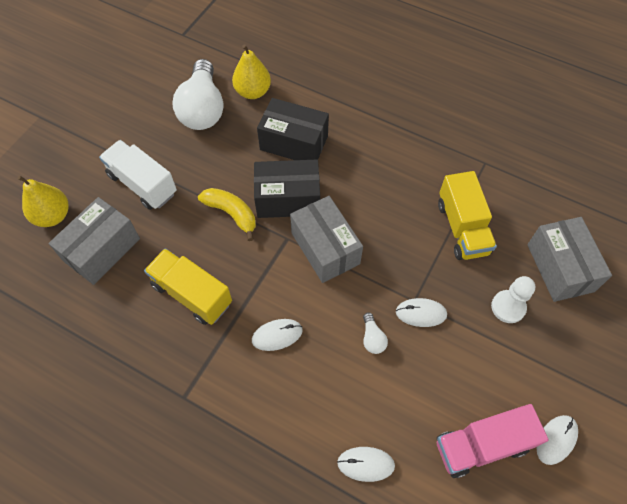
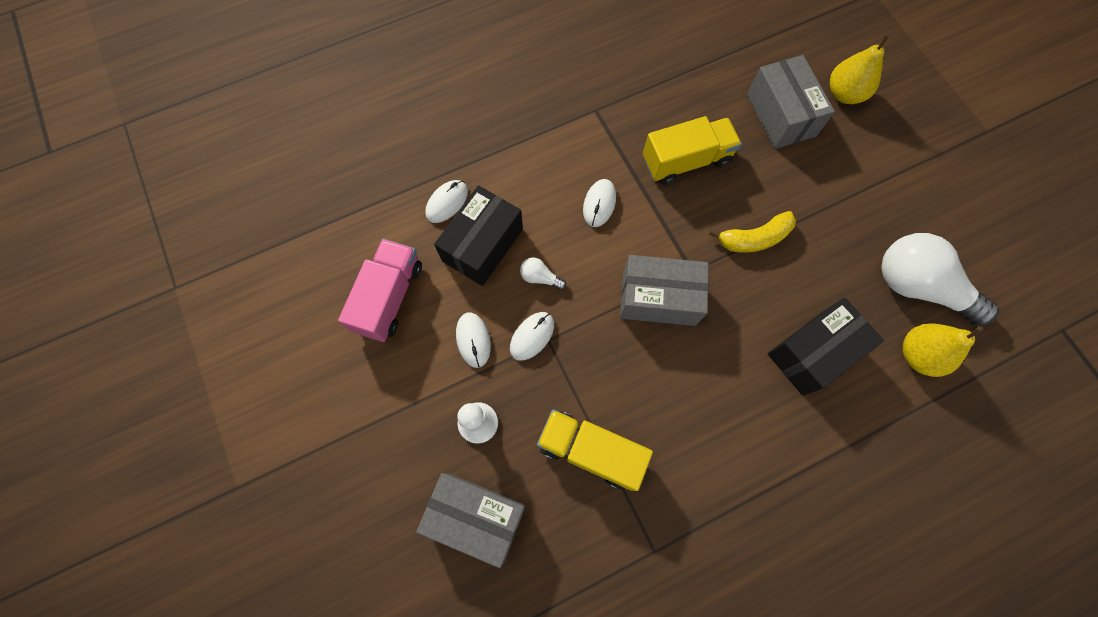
camera: 125 degrees right, 10 degrees up
white truck [99,140,177,210] -> none
black box [254,160,320,218] -> black box moved to [434,185,523,286]
white mouse [536,415,578,465] -> white mouse moved to [456,313,491,368]

